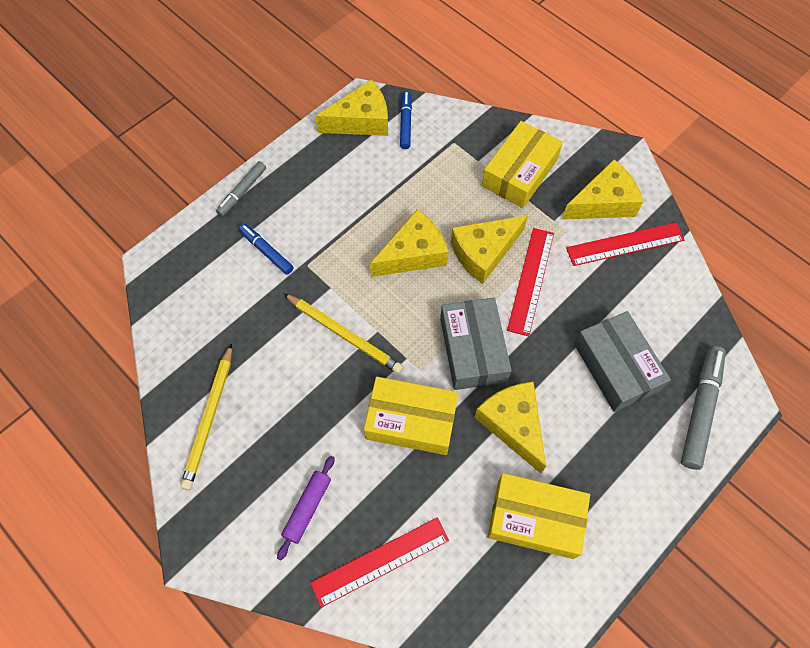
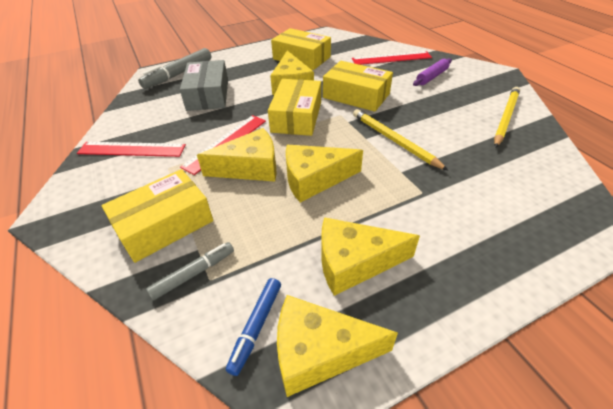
camera: 160 degrees left, 20 degrees down
grey marker [216,161,266,216] -> grey marker moved to [146,242,234,300]
blue marker [239,224,294,275] -> none
grey box [440,297,512,390] -> yellow box [268,79,321,136]
yellow cheese [562,159,643,220] -> yellow cheese moved to [321,217,420,296]

